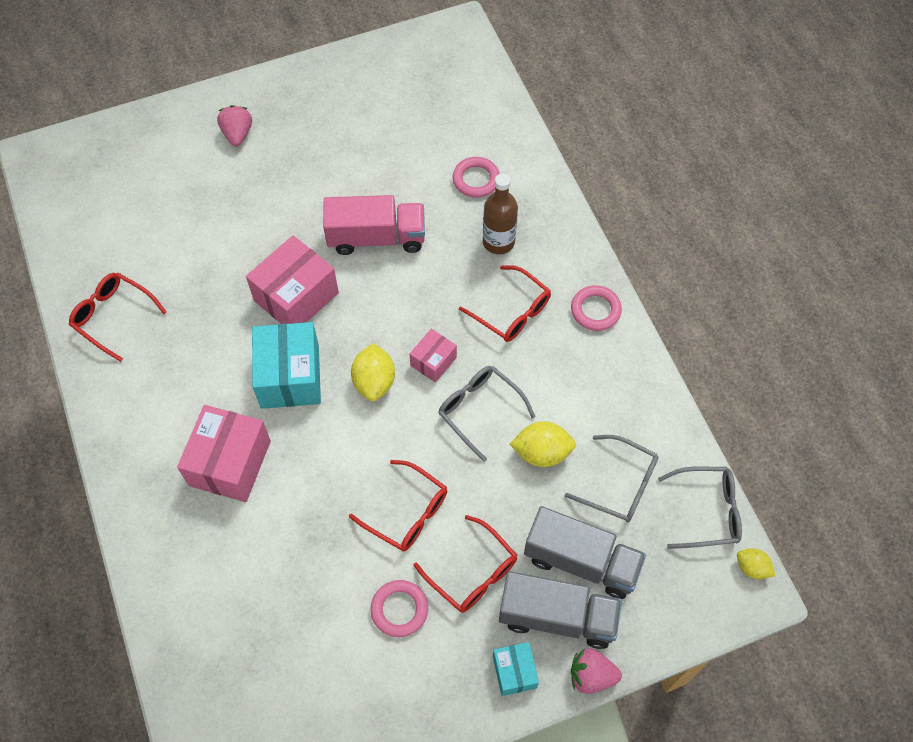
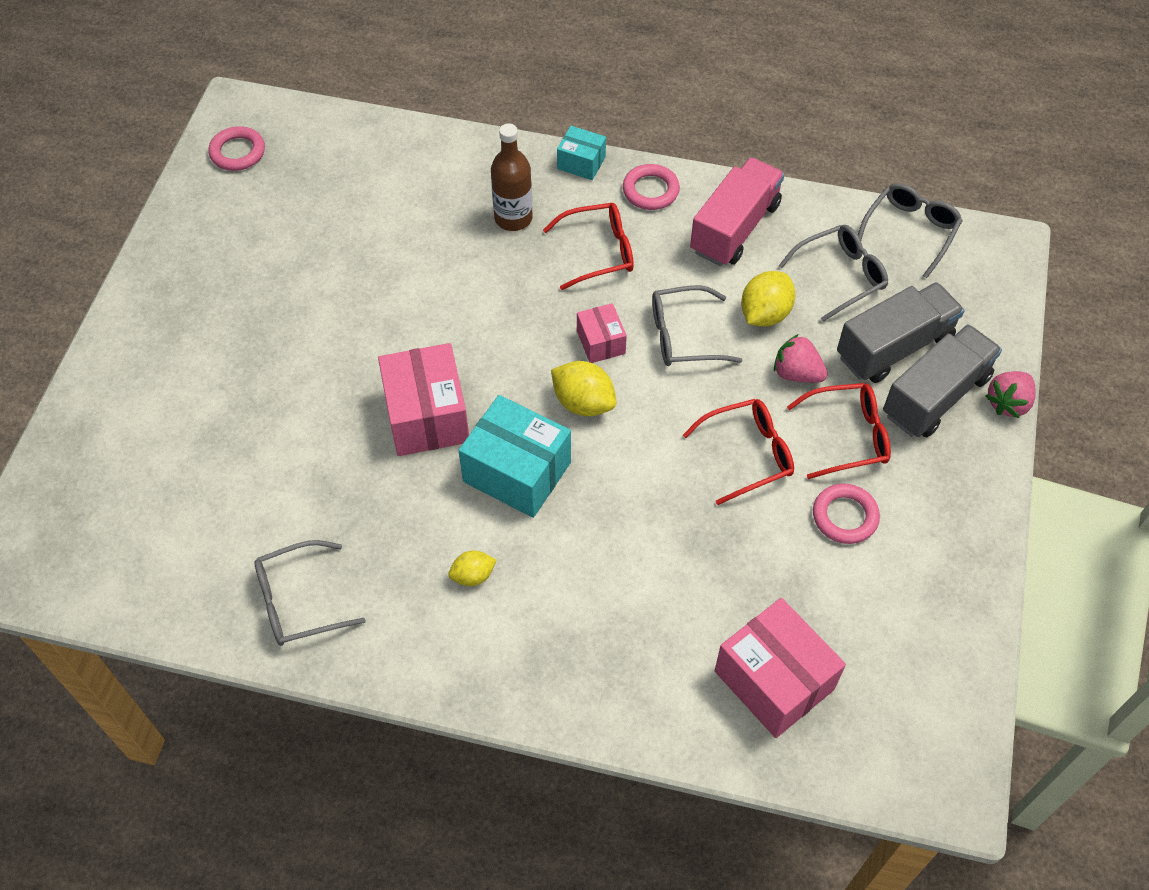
camera: 55 degrees left, 5 degrees down
red glasses [69,273,167,362] -> grey glasses [254,540,366,646]
pink box [177,405,271,502] -> pink box moved to [715,598,846,738]
pink strawberry [217,105,252,146] -> pink strawberry moved to [774,334,828,383]
pink truck [323,195,425,255] -> pink truck moved to [690,157,785,266]
pink ring [453,157,500,198] -> pink ring moved to [208,126,265,171]
turquoise box [493,642,539,696] -> turquoise box moved to [557,126,606,180]
yellow lemon [737,548,775,579] -> yellow lemon moved to [448,551,497,586]

